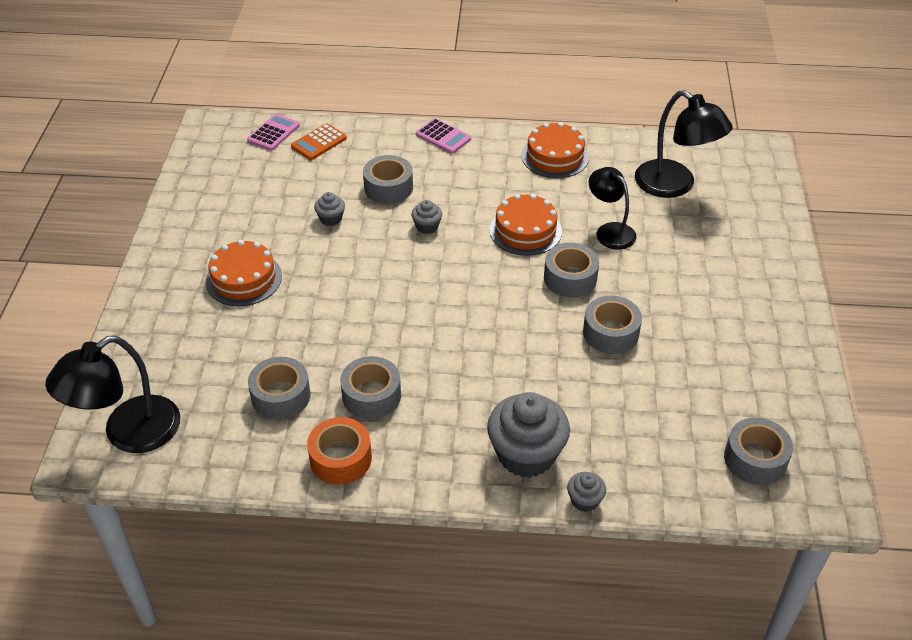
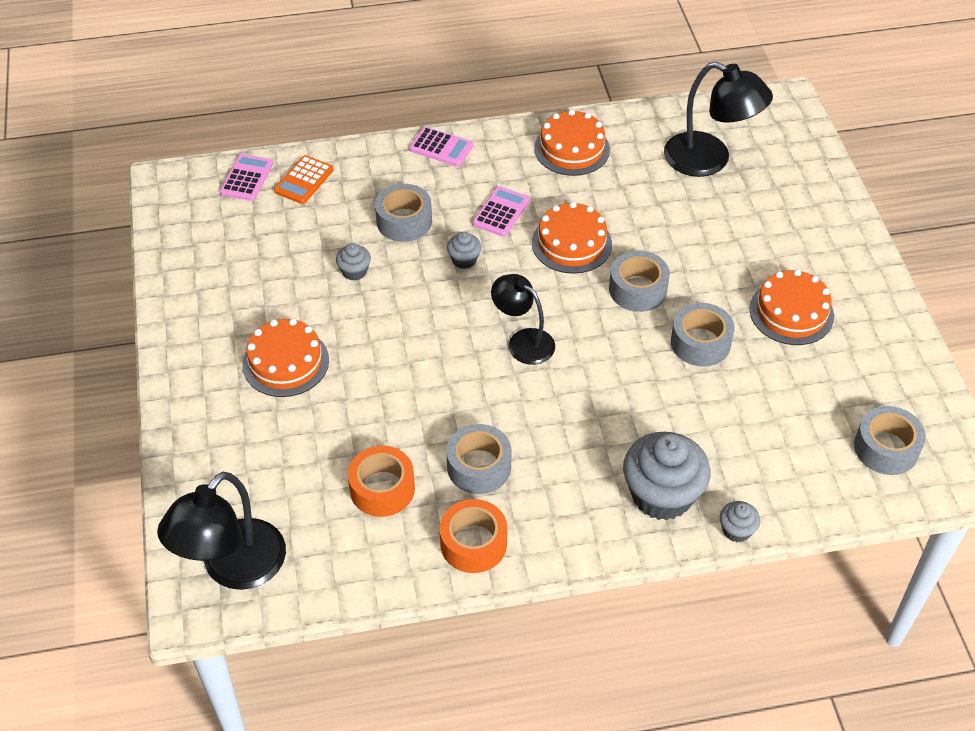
camera: 15 degrees left, 5 degrees up
grey tape [248,357,311,420] -> orange tape [348,446,415,517]
black lamp [589,167,637,250] -> black lamp moved to [491,274,555,365]
none -> pink calculator [473,186,530,237]
none -> orange cake [749,269,834,345]

